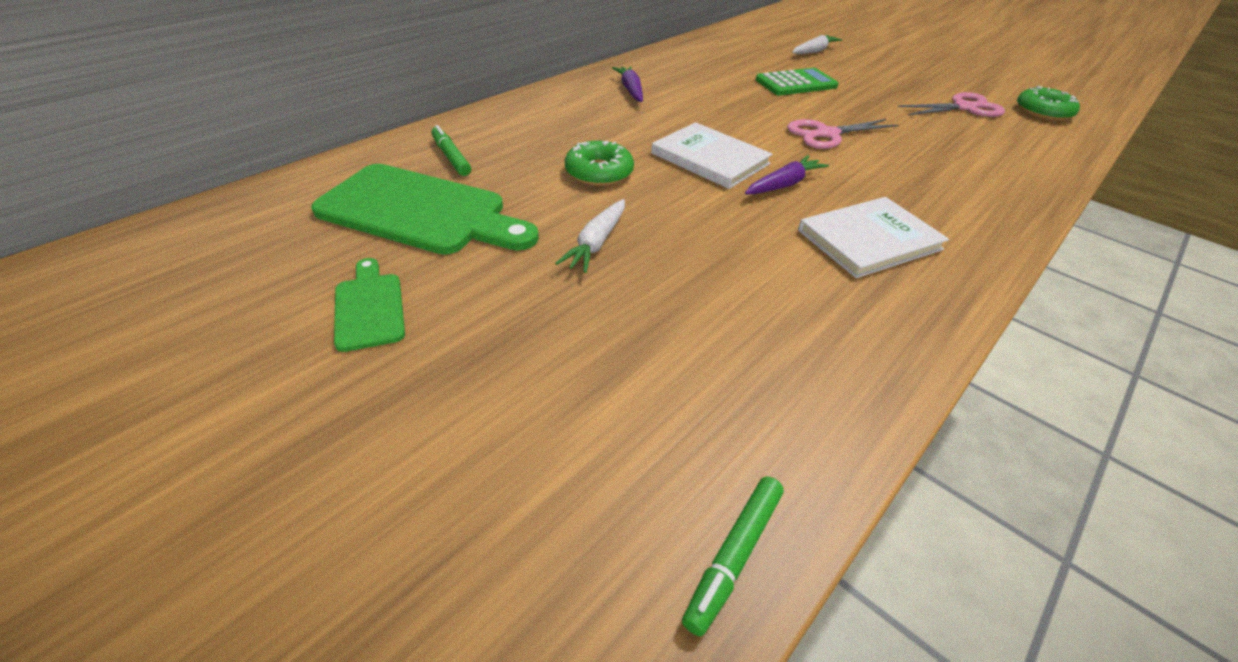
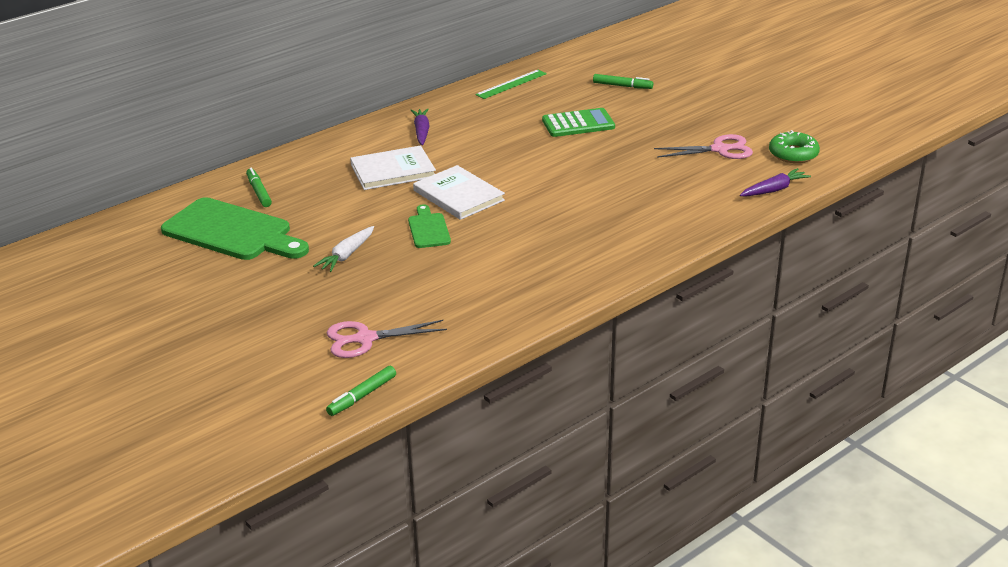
camera: 10 degrees right, 10 degrees down
green cutting board [334,258,405,352] -> green cutting board moved to [408,204,451,248]
green donut [565,141,634,186] -> none
purple carrot [745,155,829,194] -> purple carrot moved to [740,168,811,196]
pink scissors [787,119,899,149] -> pink scissors moved to [327,320,447,358]
white carrot [792,35,843,54] -> green marker [593,74,653,89]
white book [798,197,949,278] -> white book moved to [350,145,436,190]
none -> green ruler [475,70,547,99]

